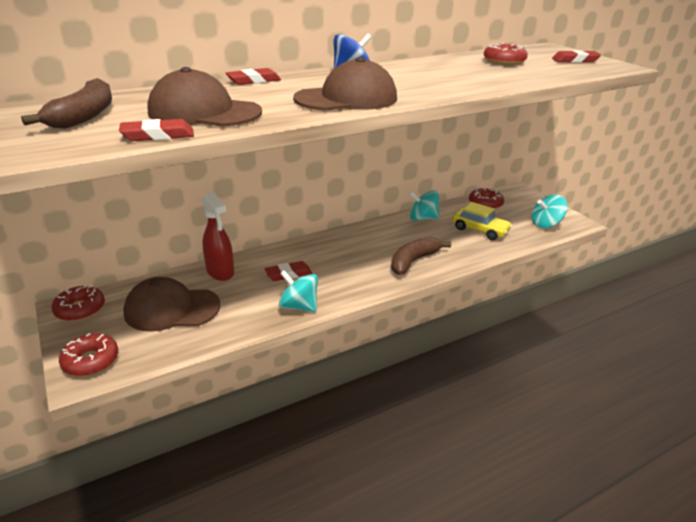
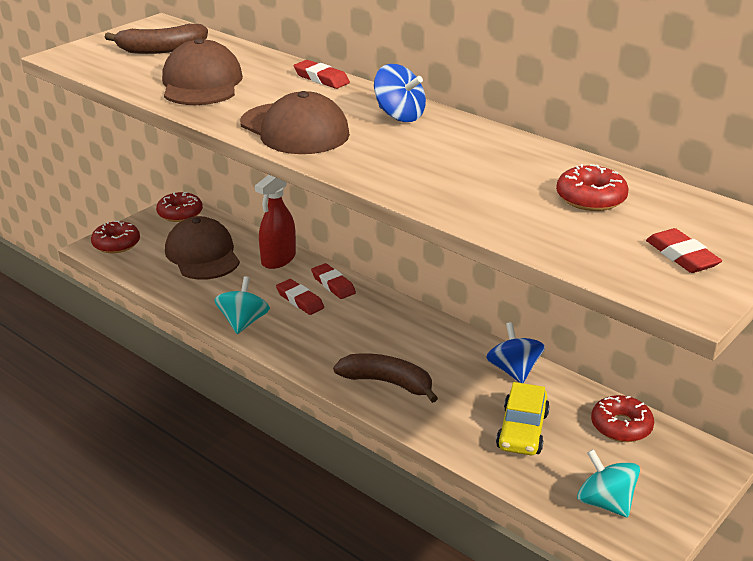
camera: 70 degrees right, 0 degrees up
red eraser [119,119,194,141] -> red eraser moved to [311,263,356,299]
turquoise spinning top [409,190,439,221] -> blue spinning top [486,322,545,383]

